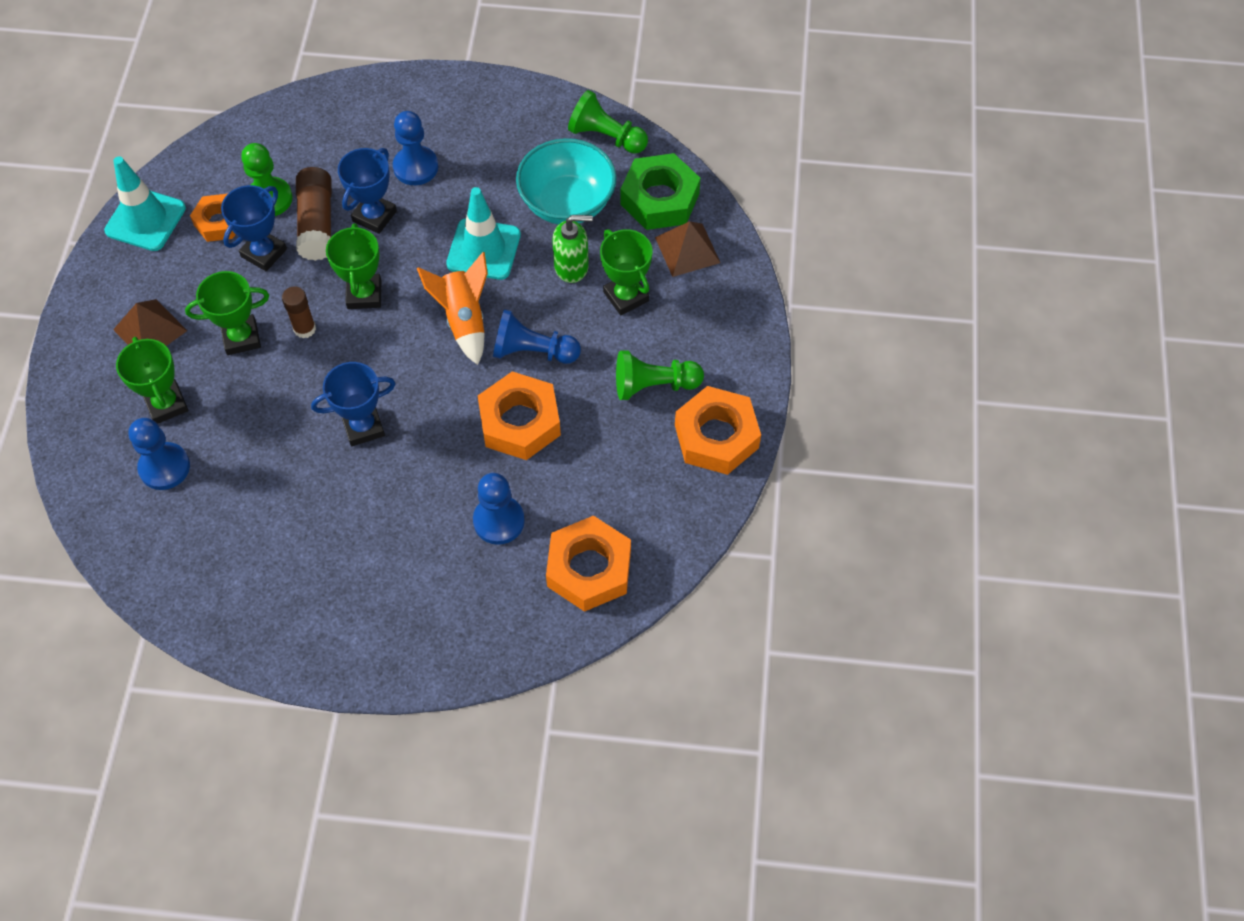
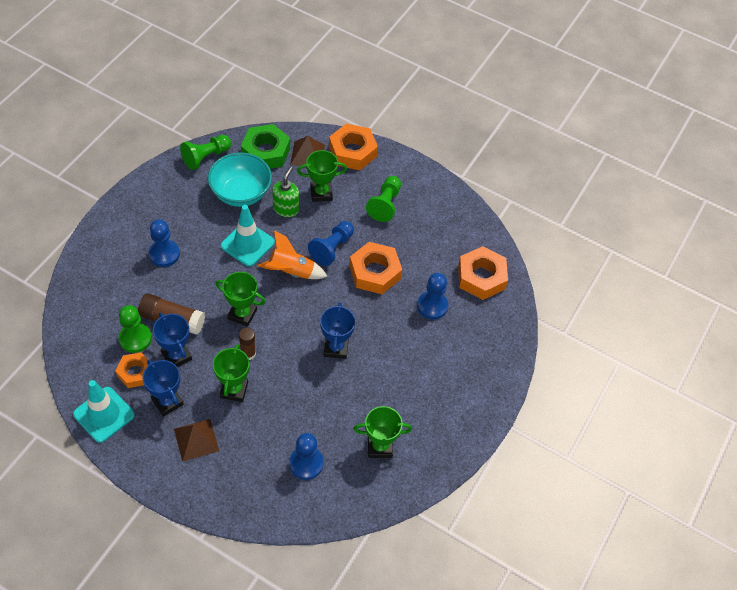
camera: 70 degrees left, 5 degrees down
green trophy [116,337,188,424] -> green trophy moved to [354,406,412,458]
blue trophy [338,148,397,234] -> blue trophy moved to [142,360,184,417]
orange nut [675,386,761,475] -> orange nut moved to [329,124,378,170]

